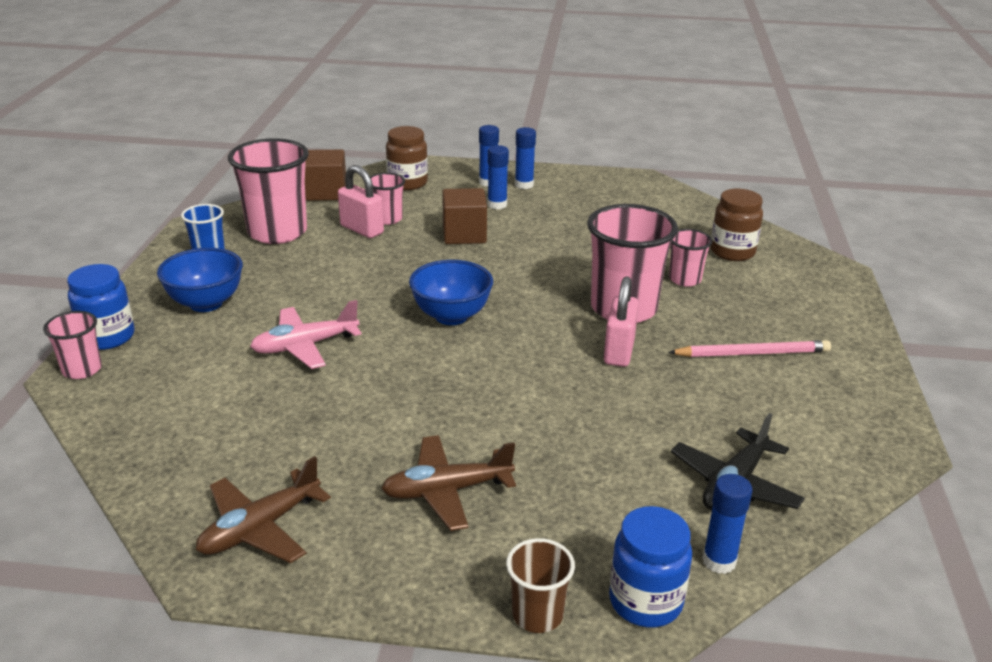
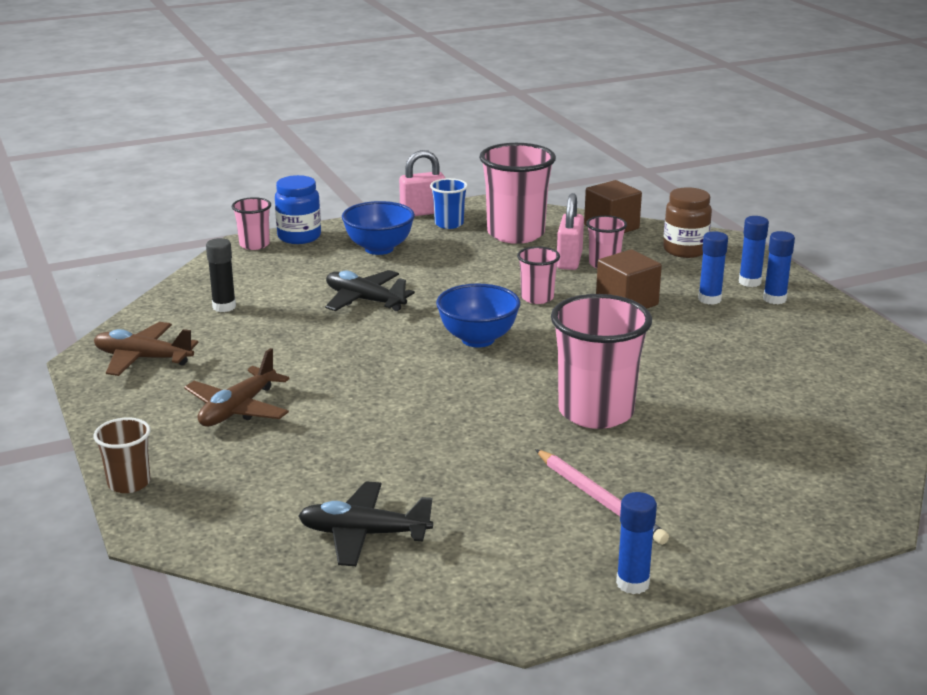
camera: 60 degrees right, 5 degrees down
pink plane [250,300,361,369] -> black plane [325,270,415,311]
brown plane [381,435,516,531] -> brown plane turned 105 degrees counterclockwise [184,348,290,427]
pink padlock [604,276,639,367] -> pink padlock moved to [399,150,445,216]
blue jar [609,506,692,627] -> none
pink cup [669,229,712,287] -> pink cup moved to [517,246,560,304]
blue glue stick [702,474,753,574] -> blue glue stick moved to [616,492,657,594]
brown jar [711,189,763,261] -> none
none -> black glue stick [206,238,236,312]

